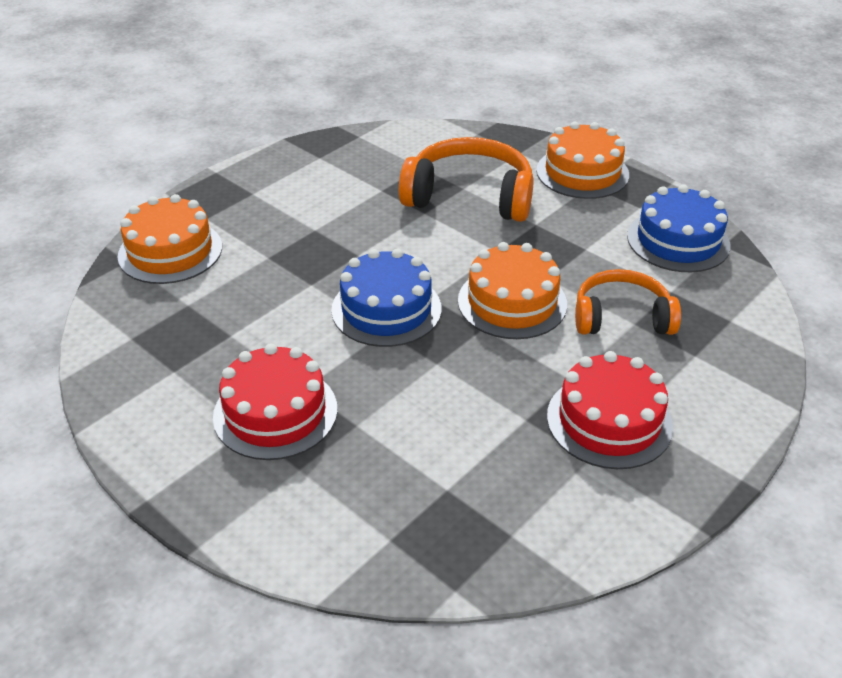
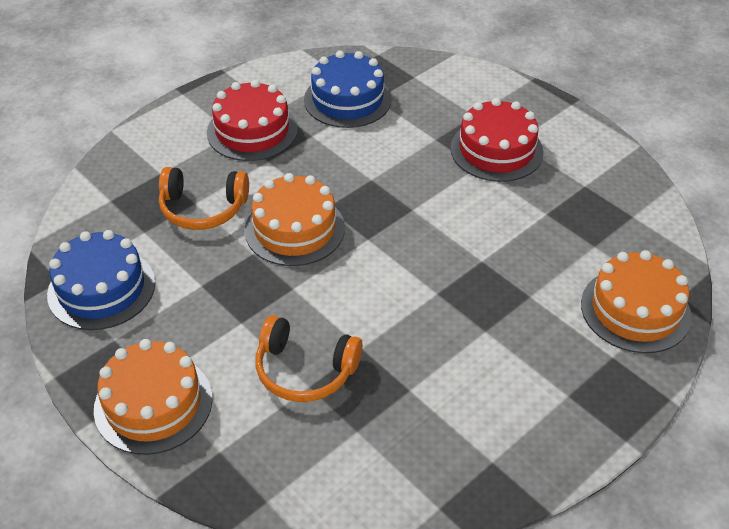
camera: 175 degrees left, 5 degrees up
blue cake [331,249,442,347] -> blue cake moved to [304,51,392,128]
orange headphones [399,137,534,222] -> orange headphones [256,315,363,402], size x0.66

